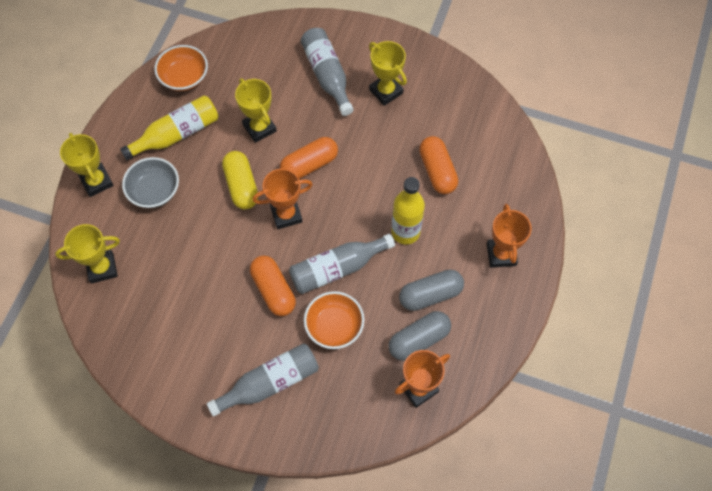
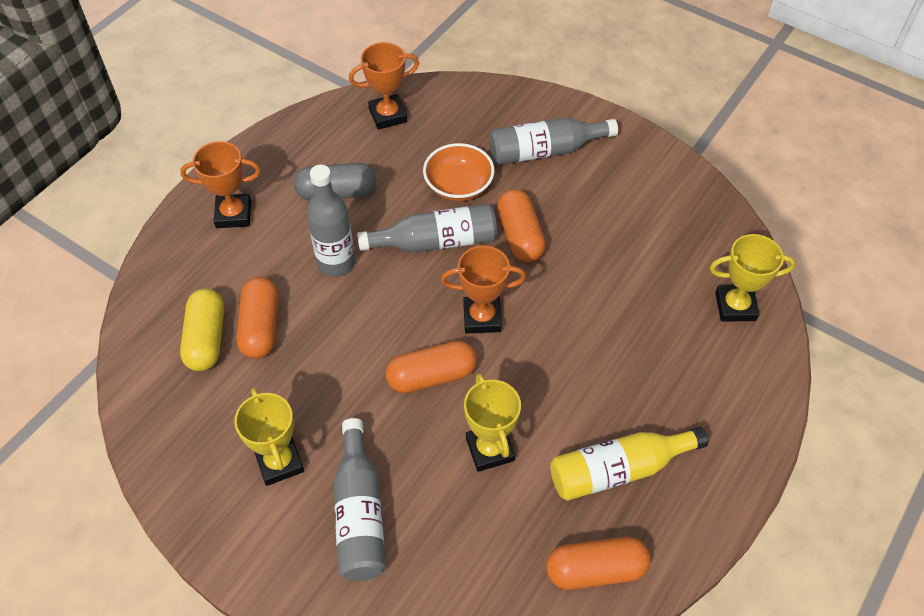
camera: 165 degrees left, 10 degrees down
yellow trophy [60,133,114,197] -> none
grey bowl [122,157,179,208] -> none
orange bowl [154,45,208,91] -> orange capsule [546,537,651,590]
yellow capsule [222,151,258,209] -> yellow capsule moved to [180,289,224,371]
grey capsule [388,311,451,361] -> none
yellow bottle [391,177,425,245] -> grey bottle [307,165,355,277]
orange trophy [487,204,532,268] -> orange trophy turned 75 degrees clockwise [180,141,261,228]

